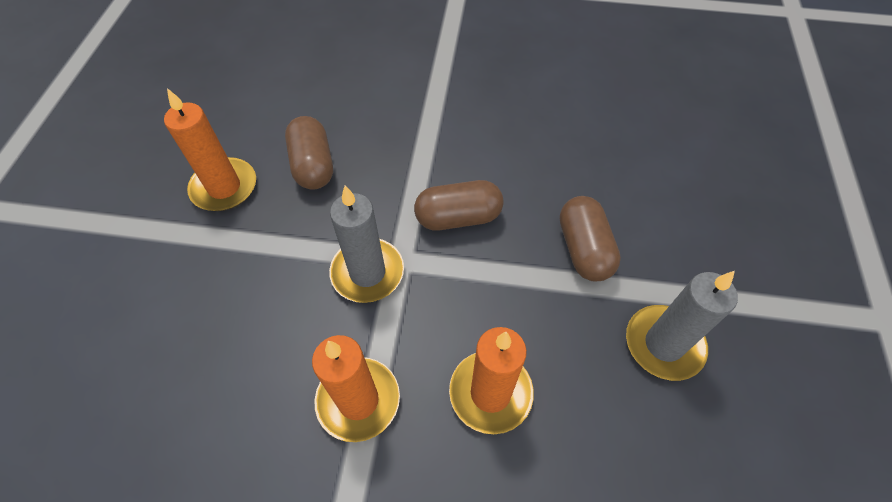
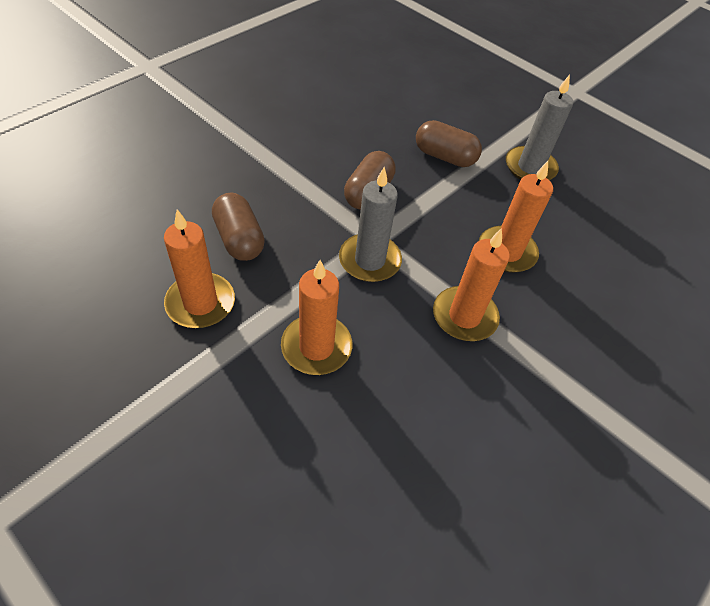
camera: 60 degrees left, 5 degrees down
brown capsule [285,116,333,190] -> brown capsule turned 45 degrees clockwise [212,192,265,261]
none -> orange candle [281,260,352,375]

